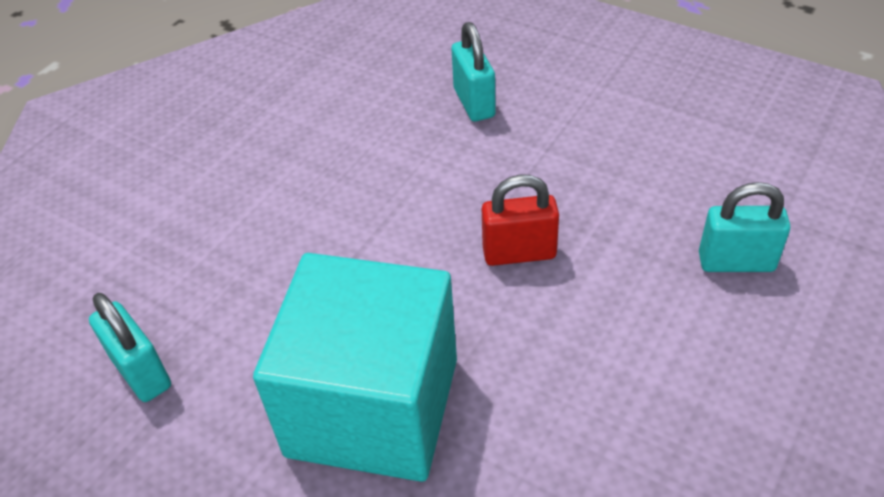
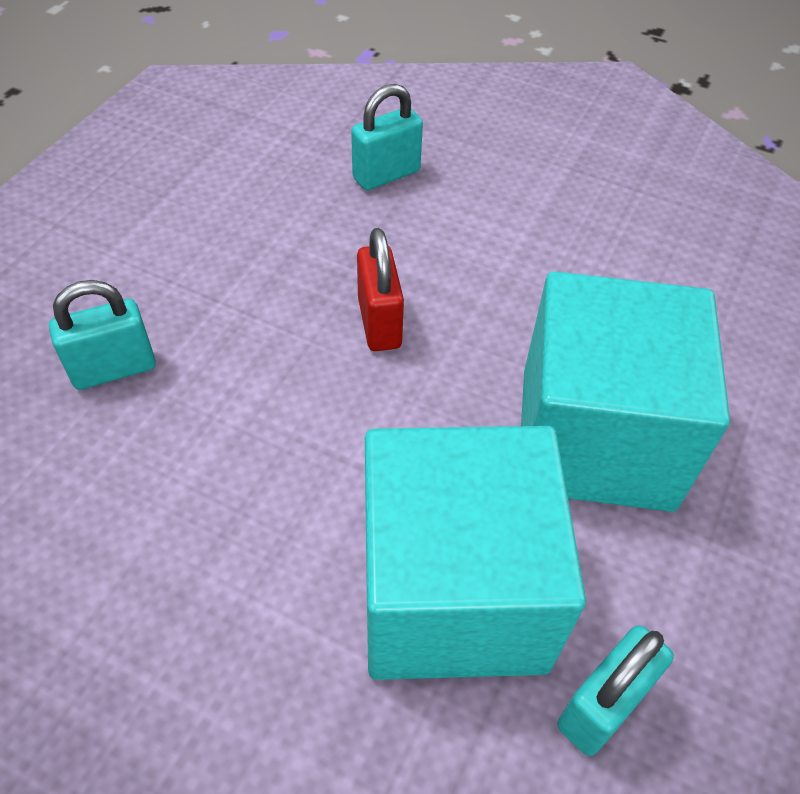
camera: 100 degrees left, 5 degrees up
turquoise padlock [699,182,790,272] -> turquoise padlock turned 60 degrees clockwise [351,84,423,190]
none -> turquoise cube [365,426,586,680]

